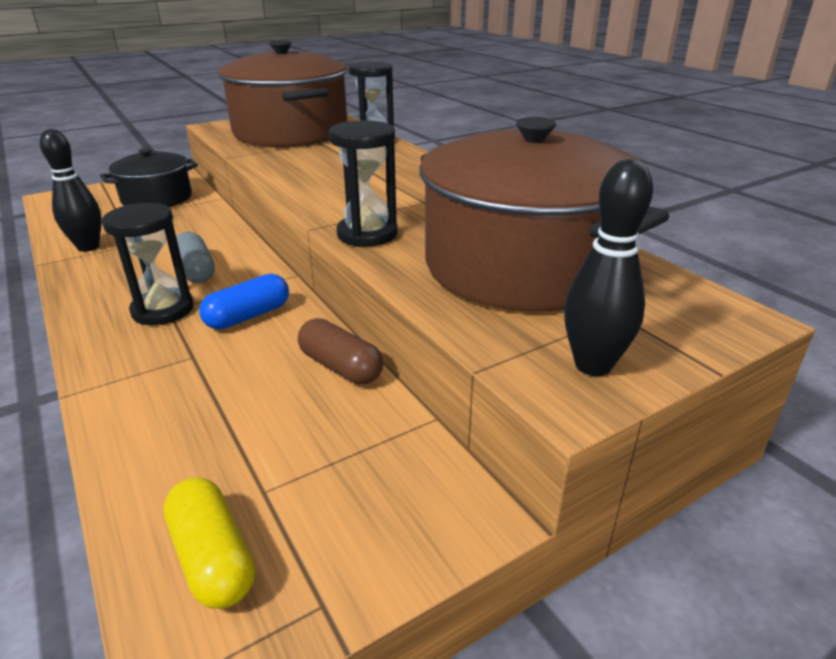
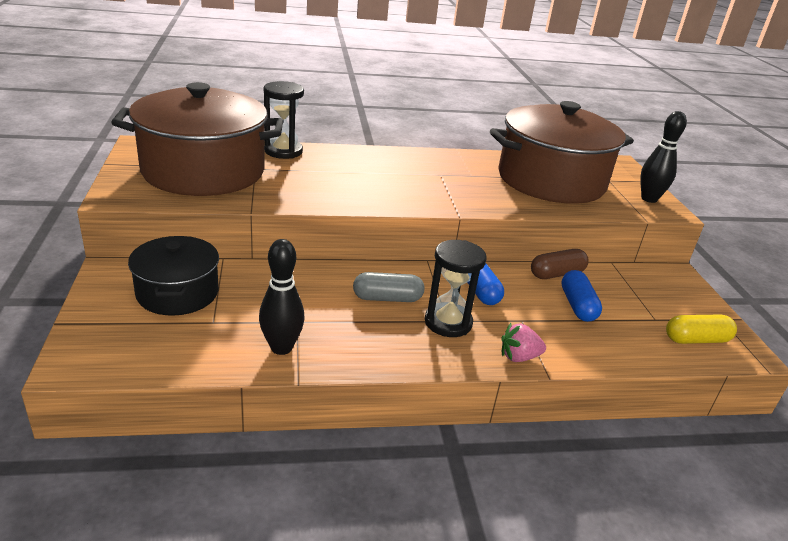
camera: 70 degrees left, 0 degrees up
black hourglass [328,120,398,247] -> none
none -> pink strawberry [501,323,546,362]
none -> blue capsule [561,270,602,322]

